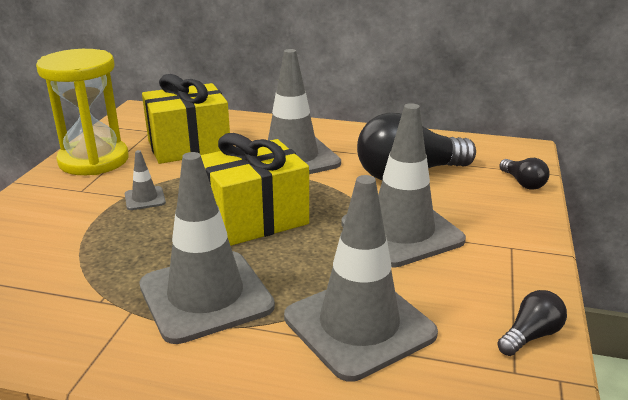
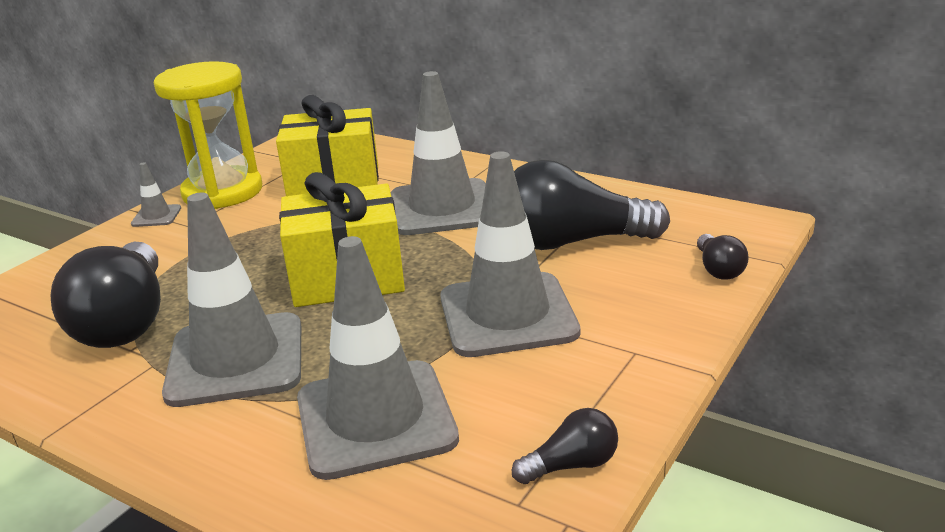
camera: 20 degrees right, 0 degrees up
grey traffic cone [125,150,166,210] -> grey traffic cone moved to [131,162,181,227]
none -> black light bulb [51,242,161,348]

